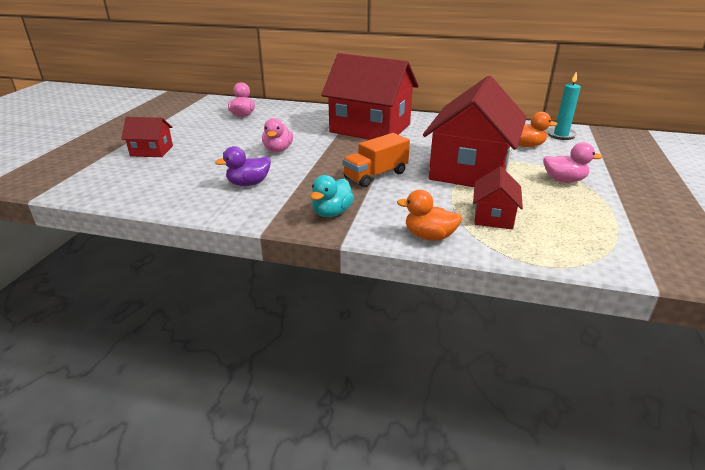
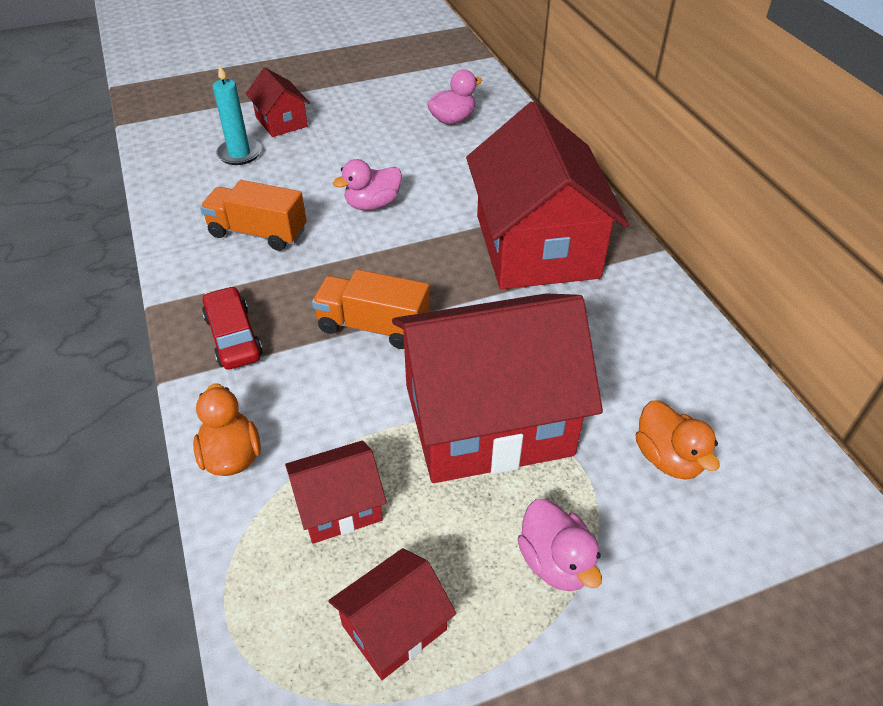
camera: 55 degrees right, 15 degrees up
purple duck [215,146,271,186] -> orange truck [200,180,307,251]
turquoise duck [311,175,354,217] -> red car [202,286,263,370]
turquoise candle [546,71,581,140] -> turquoise candle moved to [213,64,262,165]
none -> red house [328,548,457,680]

